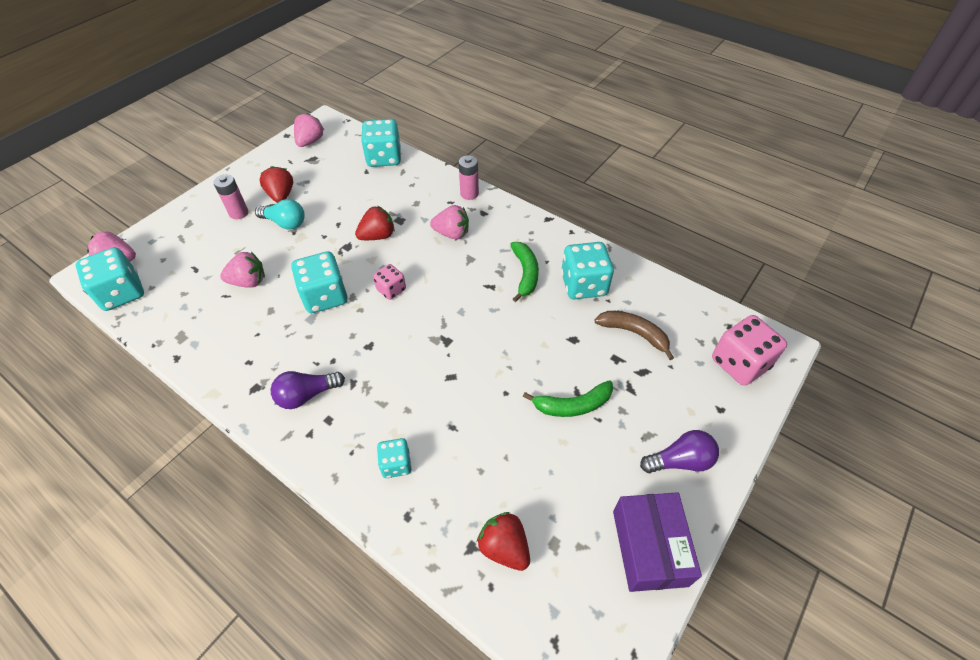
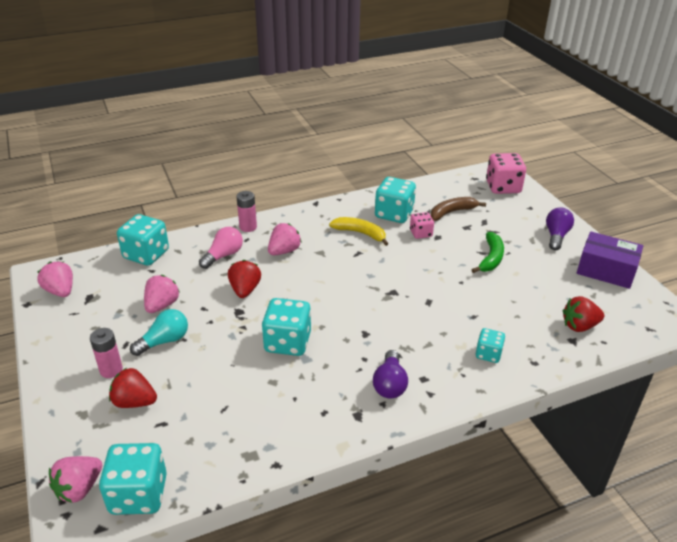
camera: 60 degrees left, 15 degrees down
pink strawberry [220,252,265,288] -> pink strawberry moved to [144,275,180,313]
red strawberry [259,166,293,203] -> red strawberry moved to [109,368,157,408]
pink dice [373,264,406,300] -> pink dice moved to [410,212,434,239]
green banana [510,242,539,302] -> yellow banana [329,217,389,246]
none -> pink light bulb [199,227,243,269]

